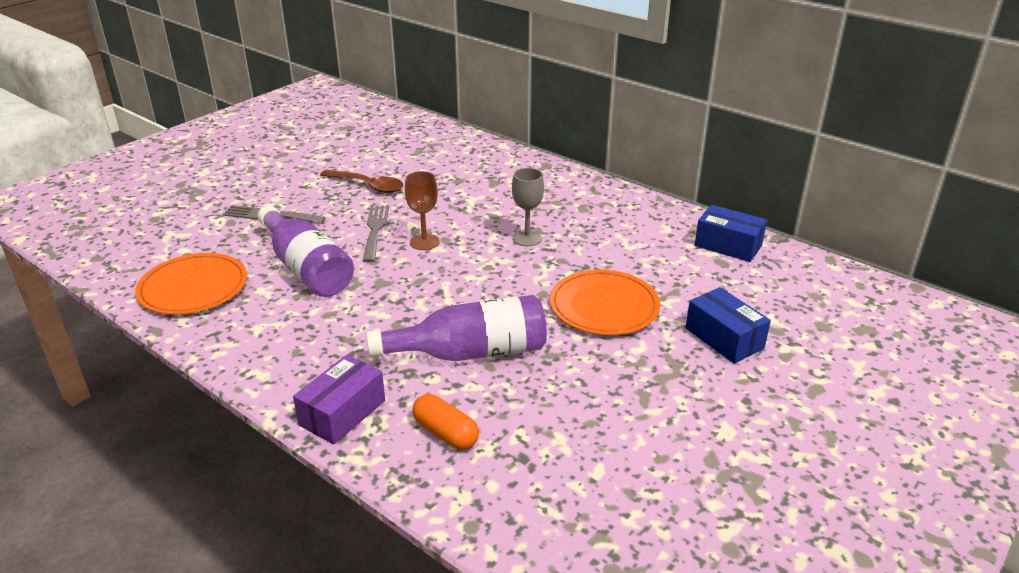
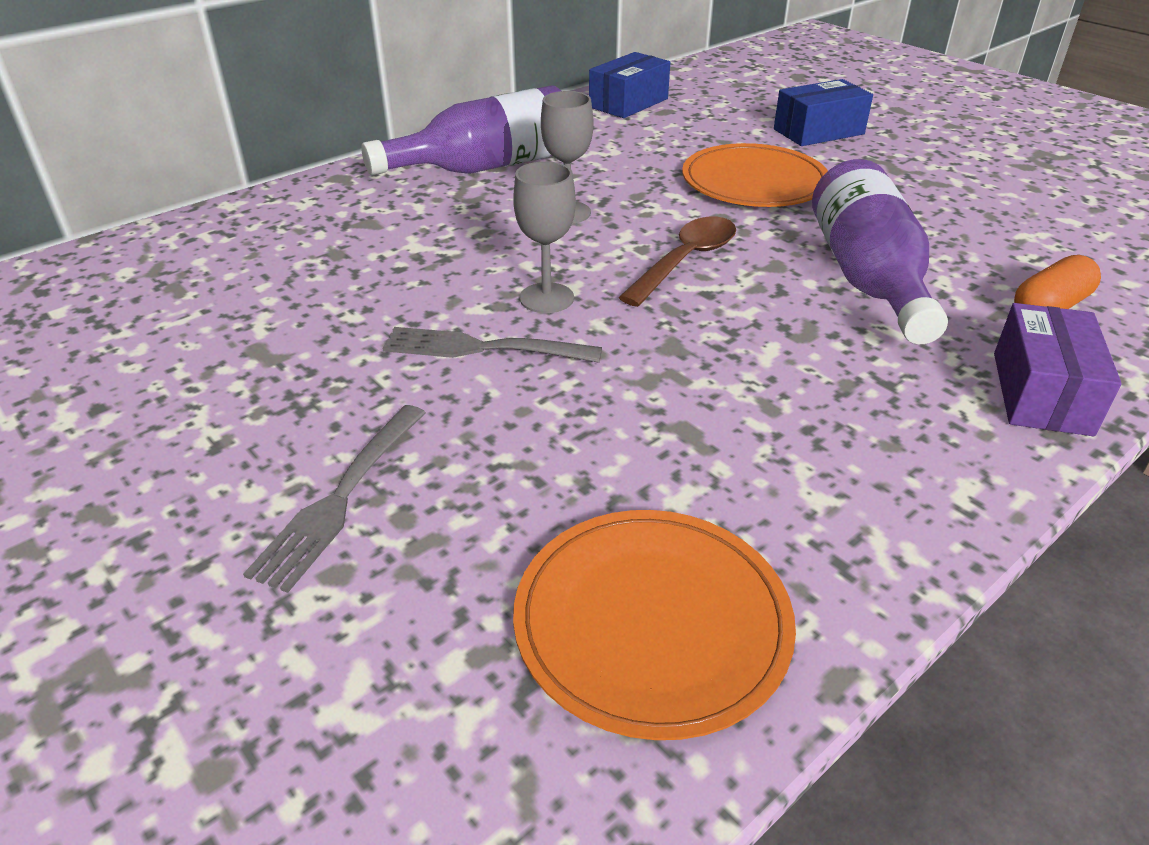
camera: 80 degrees left, 5 degrees up
purple bottle [257,205,354,297] -> purple bottle moved to [361,85,561,175]
purple box [293,355,385,444] -> purple box turned 60 degrees clockwise [994,303,1122,436]
brown spoon [320,170,404,193] -> brown spoon moved to [618,217,736,307]
brown goblet [405,171,440,250] -> grey goblet [513,162,576,313]

